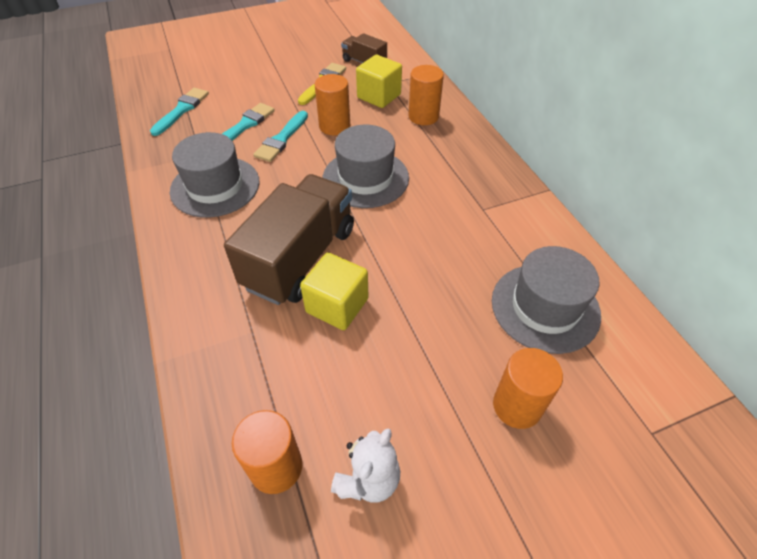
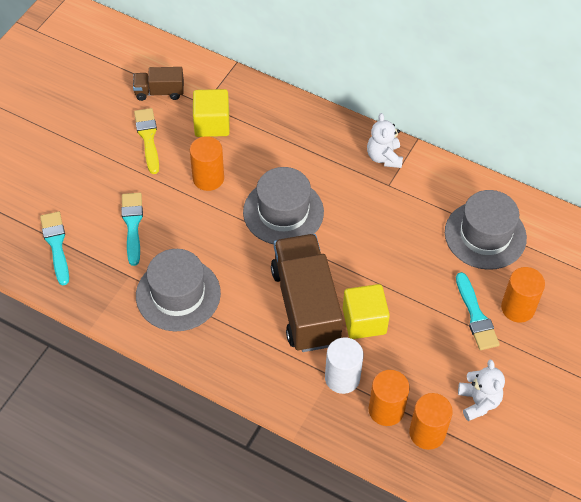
camera: 40 degrees left, 5 degrees up
turquoise brush [253,111,308,162] -> turquoise brush moved to [456,272,500,350]
orange cylinder [408,65,444,125] -> orange cylinder moved to [369,370,410,426]
none -> white cylinder [325,338,363,394]
none -> white teddy bear [367,113,403,168]

